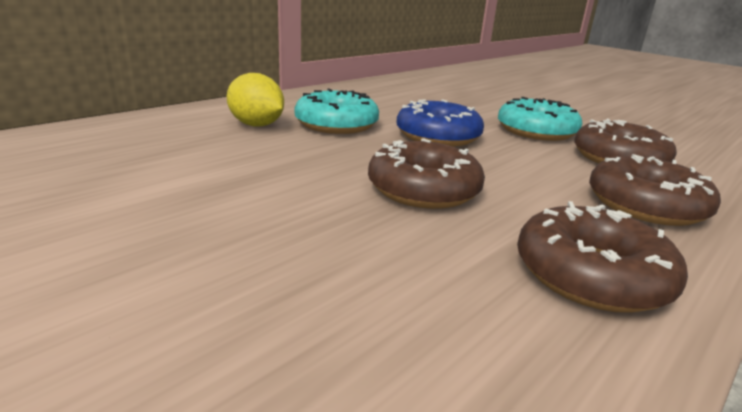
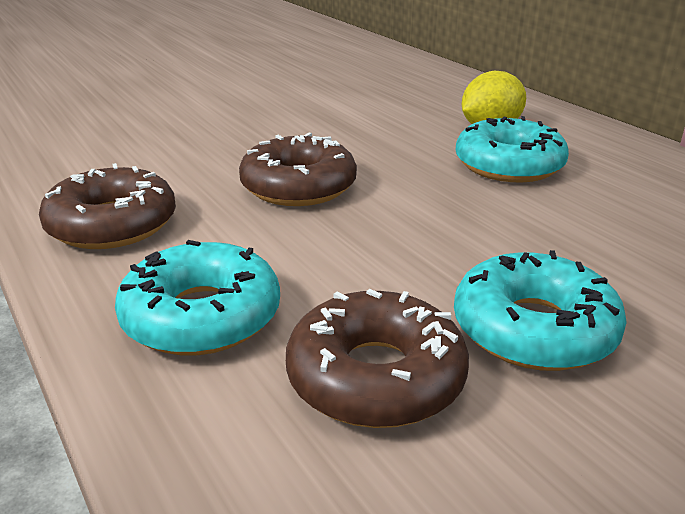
camera: 105 degrees right, 5 degrees up
blue donut [397,99,484,146] -> none
brown donut [589,154,721,226] -> turquoise donut [115,240,280,355]

